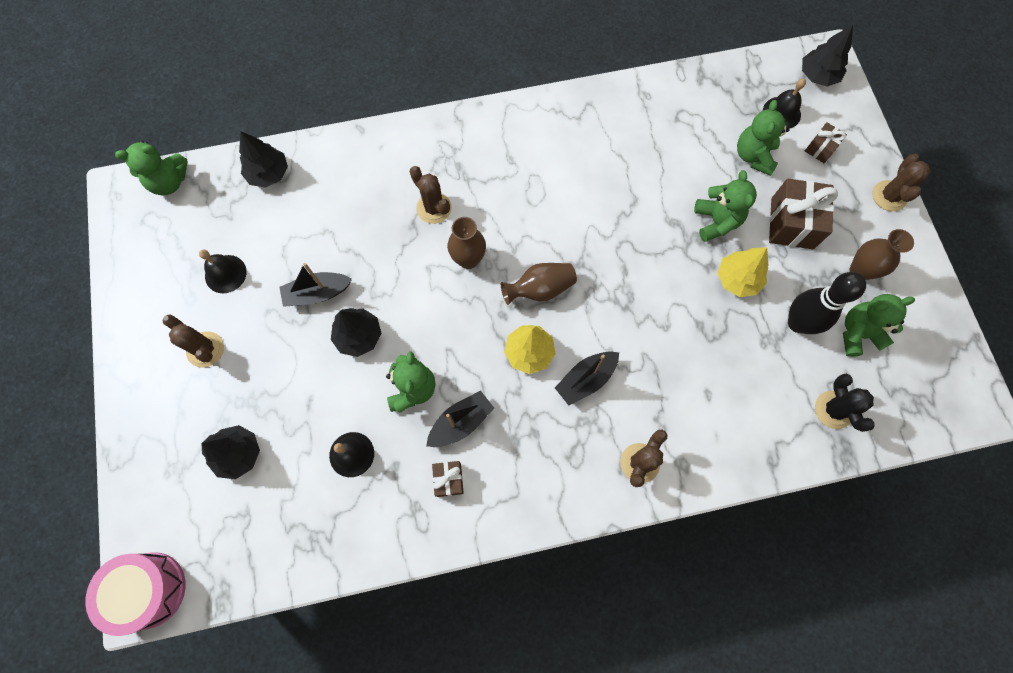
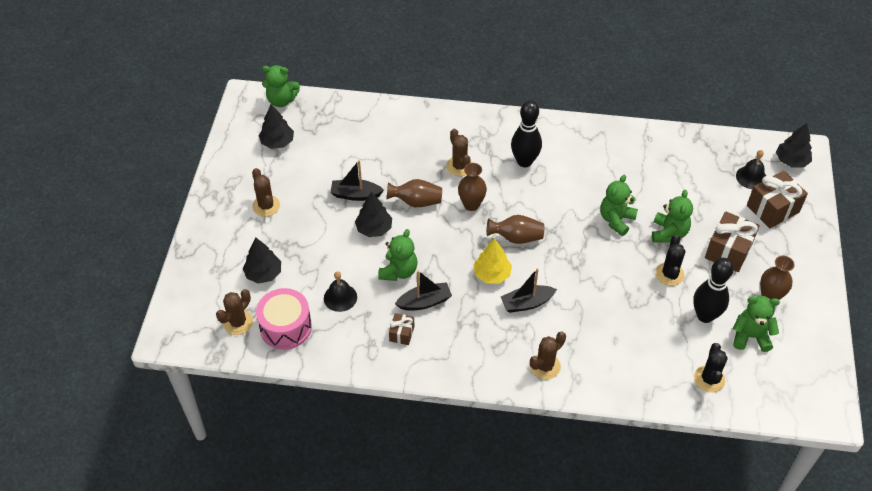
camera: 20 degrees right, 20 degrees down
pink drum [85,552,186,636] -> pink drum moved to [256,288,312,350]
black bell [199,250,247,293] -> none
black tree [239,131,288,188] -> black tree moved to [259,104,294,149]
yellow tree [717,248,768,297] -> black cactus [655,235,685,286]
green teddy bear [737,100,790,176] -> green teddy bear moved to [600,175,638,236]
brown gift [805,122,847,163] -> brown gift [747,171,808,228], size x1.88
brown cactus [873,154,930,212] -> brown cactus moved to [216,289,253,335]
none -> brown vase [387,179,442,207]
none -> black bowling pin [511,101,542,167]

